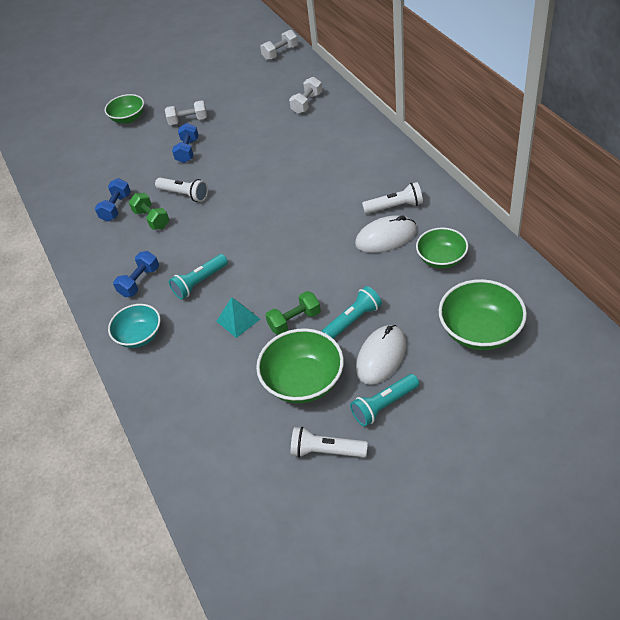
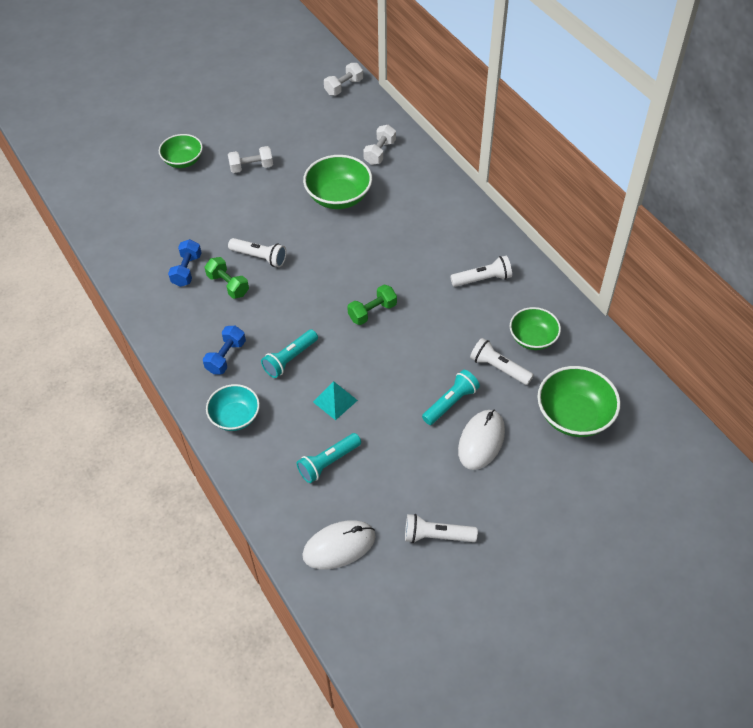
camera: 10 degrees left, 5 degrees up
blue dumbbell [172,123,199,163] -> none
green bowl [256,328,344,403] -> green bowl moved to [303,155,372,209]
green dumbbell [265,291,321,335] -> green dumbbell moved to [347,285,397,325]
turquoise flashlight [350,374,419,427] -> turquoise flashlight moved to [296,433,361,483]
white mouse [355,215,417,253] -> white mouse moved to [302,520,376,569]
none -> white flashlight [470,338,534,385]

